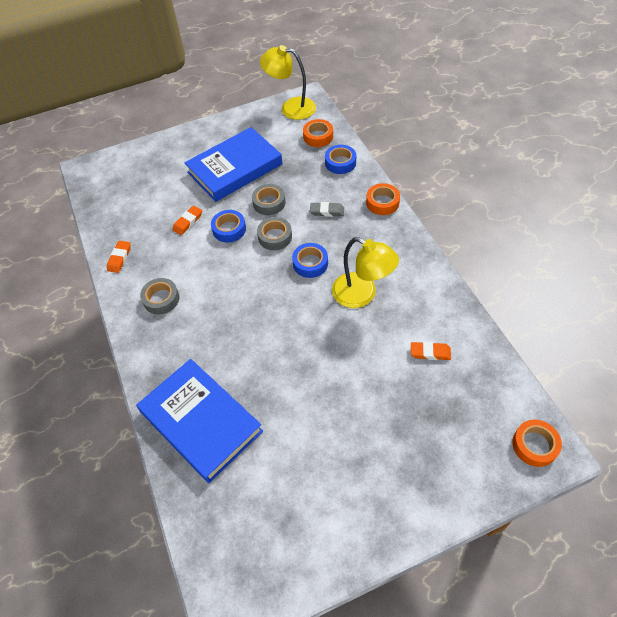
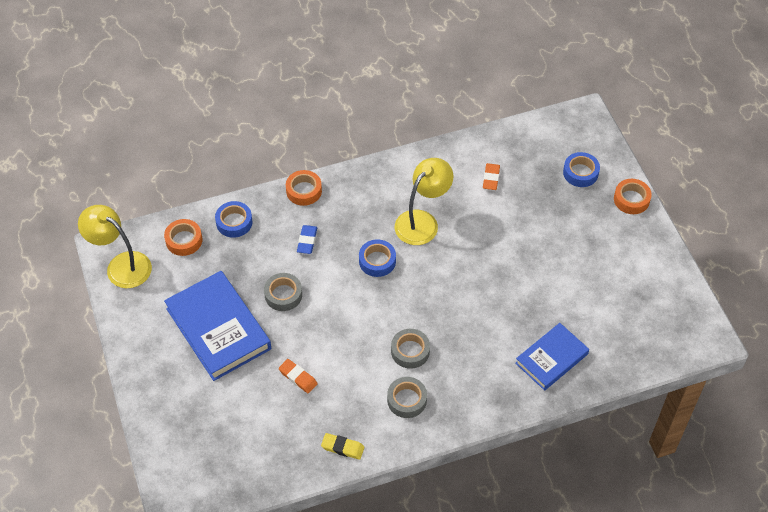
camera: 90 degrees left, 0 degrees up
orange eraser [107,241,131,273] -> yellow eraser [321,433,364,460]
blue book [136,359,263,483] -> blue book [515,323,589,391], size x0.62
blue tape [211,210,246,243] -> blue tape moved to [563,152,600,187]
grey tape [257,217,292,250] -> grey tape moved to [391,329,430,369]
yellow lamp [260,45,316,120] -> yellow lamp turned 105 degrees clockwise [78,205,152,288]
grey eraser [310,202,344,217] -> blue eraser [297,225,317,254]
orange tape [512,420,562,467] -> orange tape moved to [614,179,652,214]

